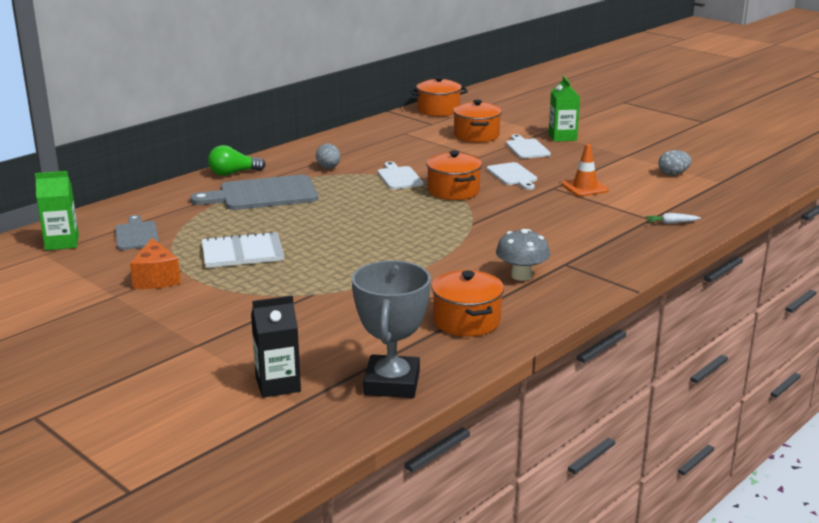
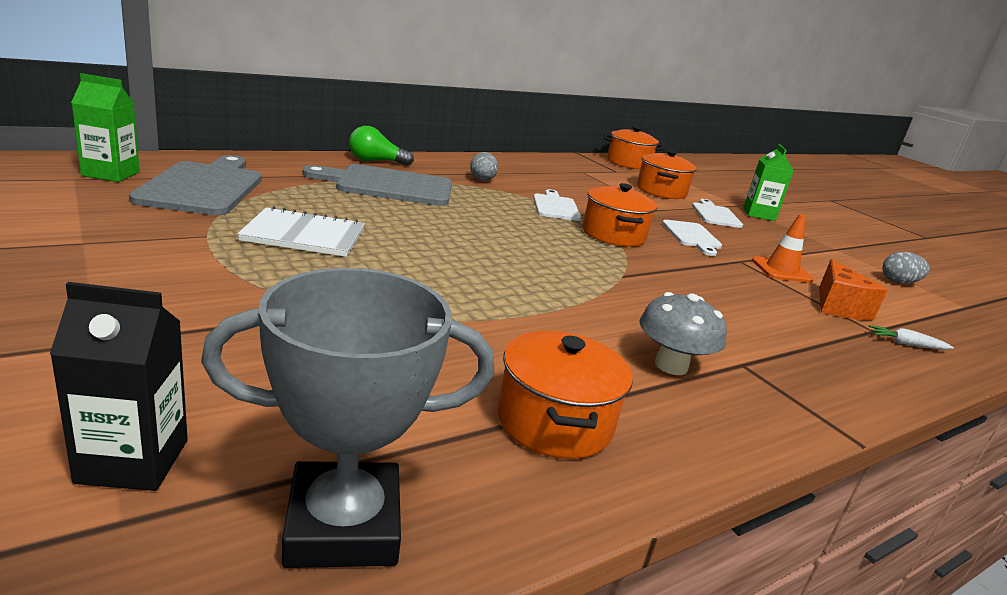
camera: 10 degrees right, 0 degrees up
grey cutting board [115,215,159,250] -> grey cutting board [129,155,262,215], size x1.74
orange cheese [130,238,181,289] -> orange cheese moved to [819,259,888,320]
grey trophy [352,261,431,398] -> grey trophy turned 60 degrees clockwise [201,268,494,568]

